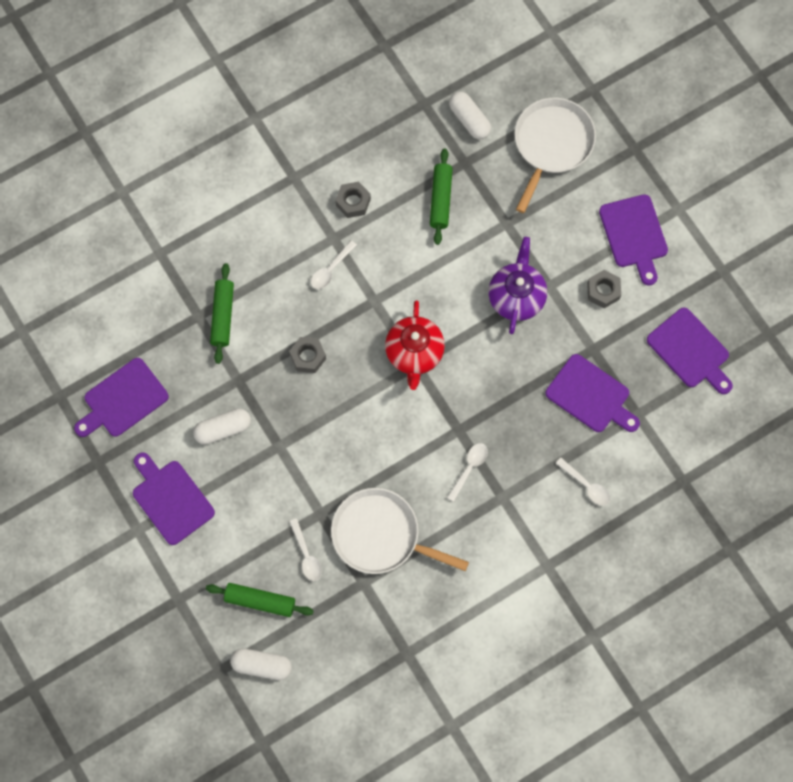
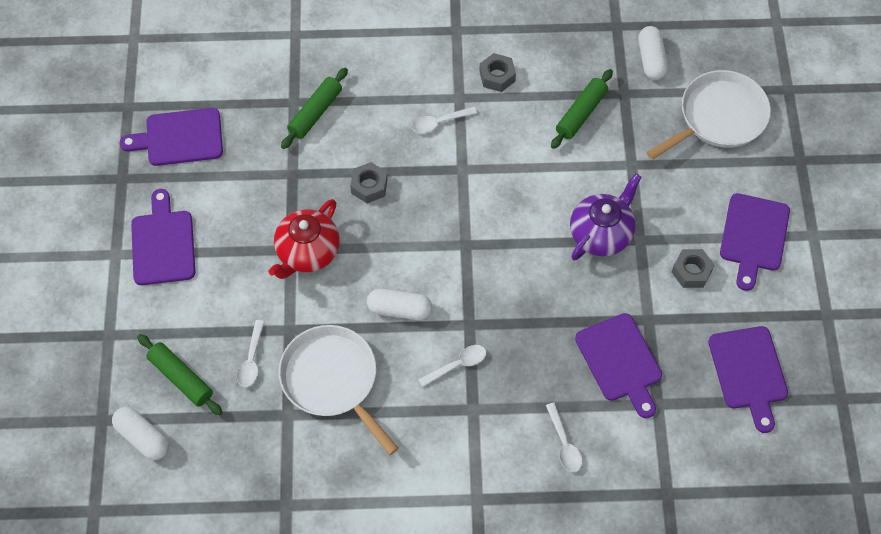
camera: 30 degrees right, 10 degrees down
white capsule [193,408,251,445] -> white capsule moved to [367,289,432,320]
red teapot [385,300,445,390] -> red teapot moved to [269,199,340,279]

